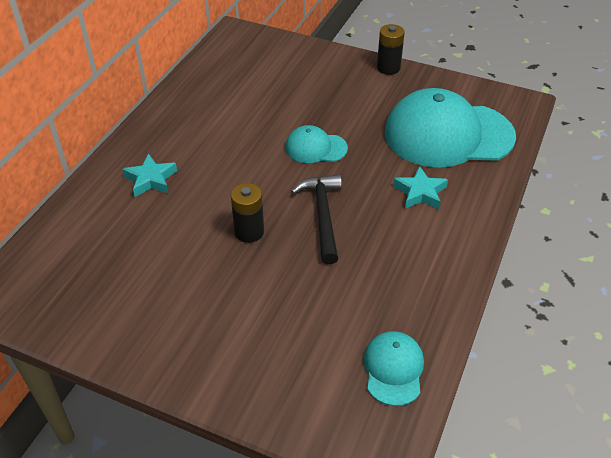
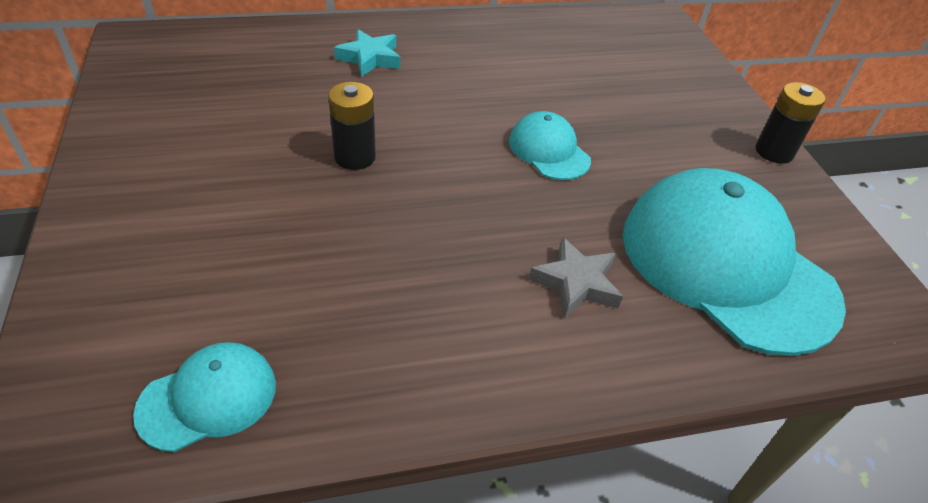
camera: 50 degrees right, 0 degrees up
black hammer [291,174,342,264] -> none
turquoise star [393,166,448,209] -> grey star [529,237,623,318]

